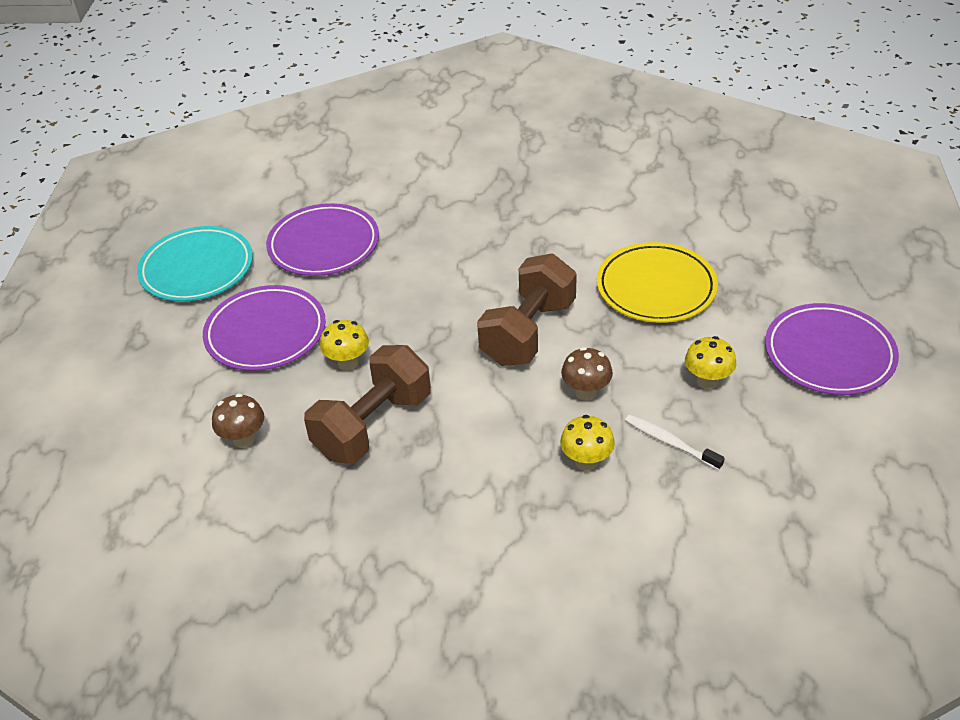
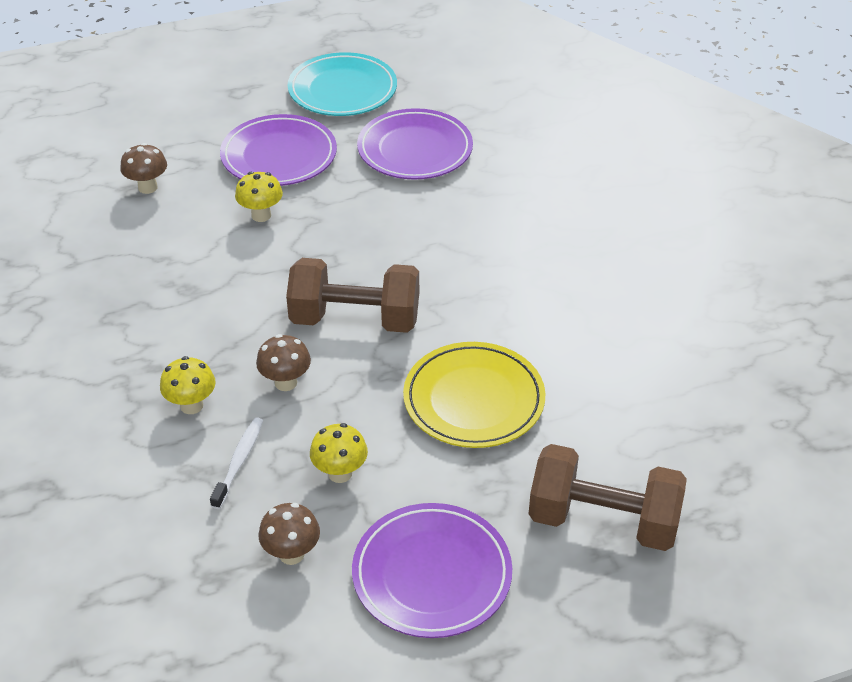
camera: 65 degrees right, 0 degrees up
brown dumbbell [304,345,431,464] -> brown dumbbell moved to [529,444,687,551]
none -> brown mushroom [259,503,320,565]

